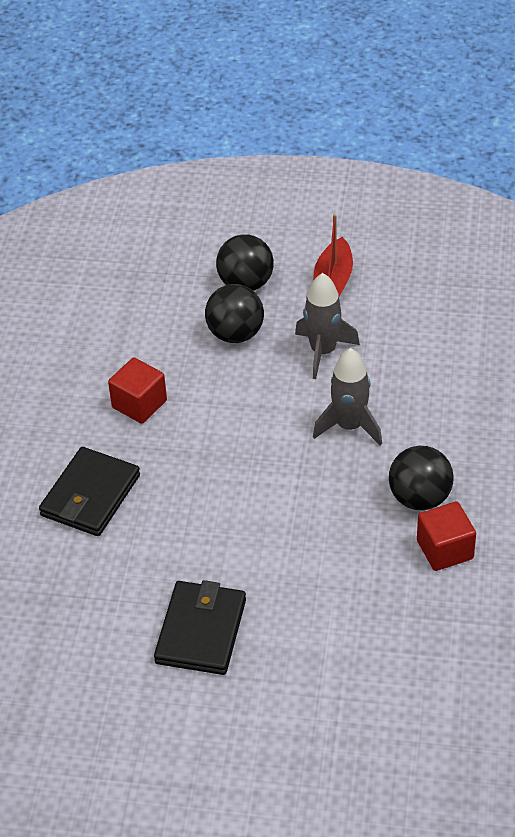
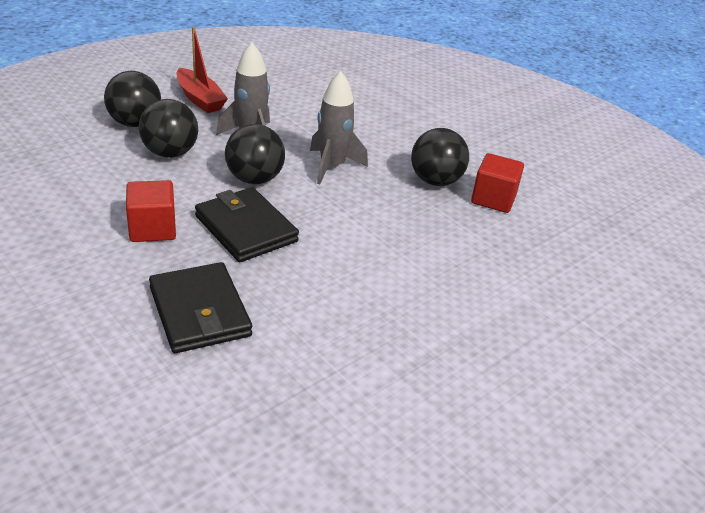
camera: 55 degrees left, 10 degrees down
black wallet [154,580,246,675] -> black wallet moved to [195,187,299,262]
none -> black ball [225,124,285,184]

